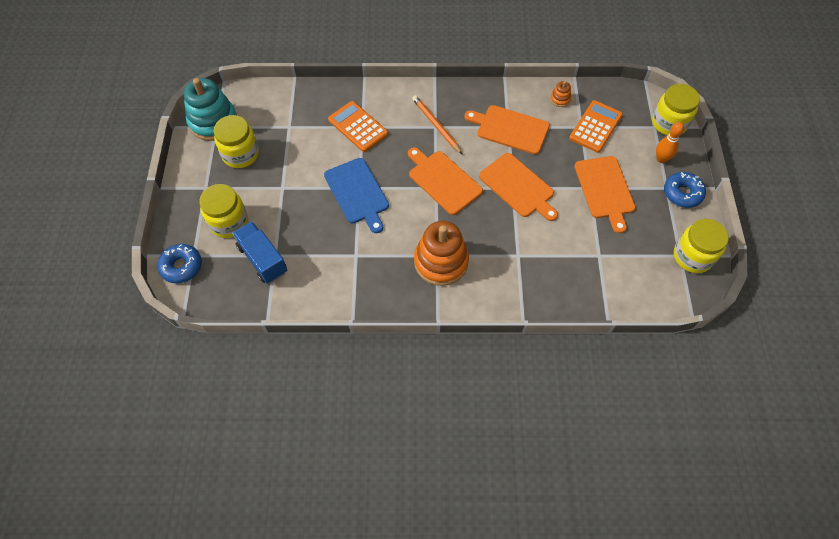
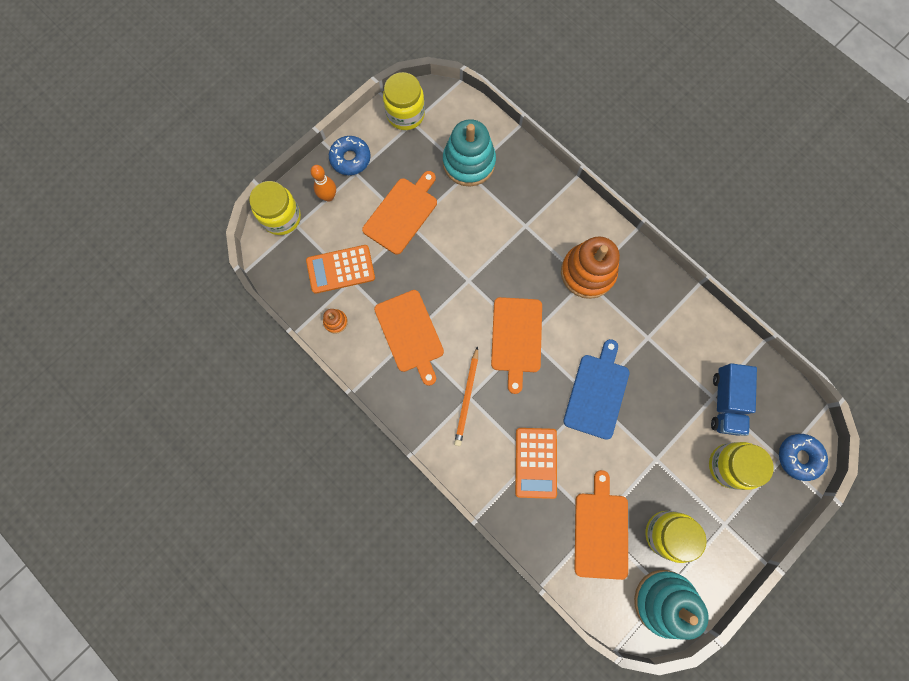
camera: 135 degrees left, 15 degrees up
orange cutting board [479,153,558,221] -> orange cutting board moved to [574,470,628,580]
none -> turquoise stacking toy [443,119,496,186]

